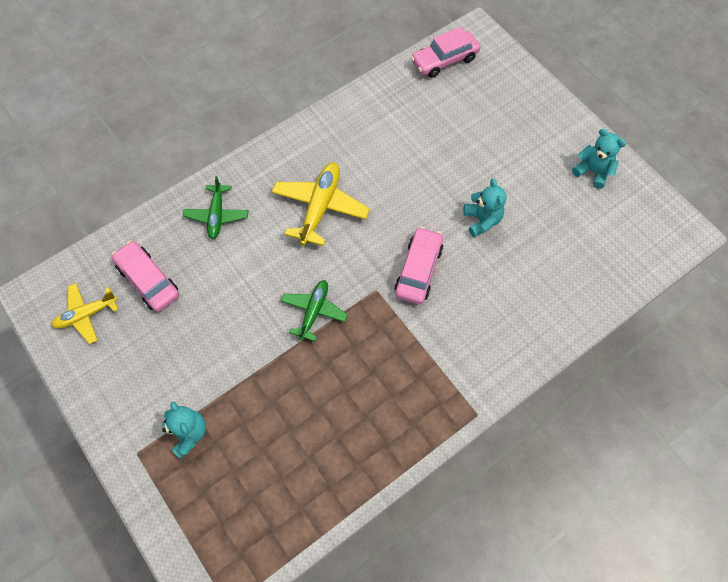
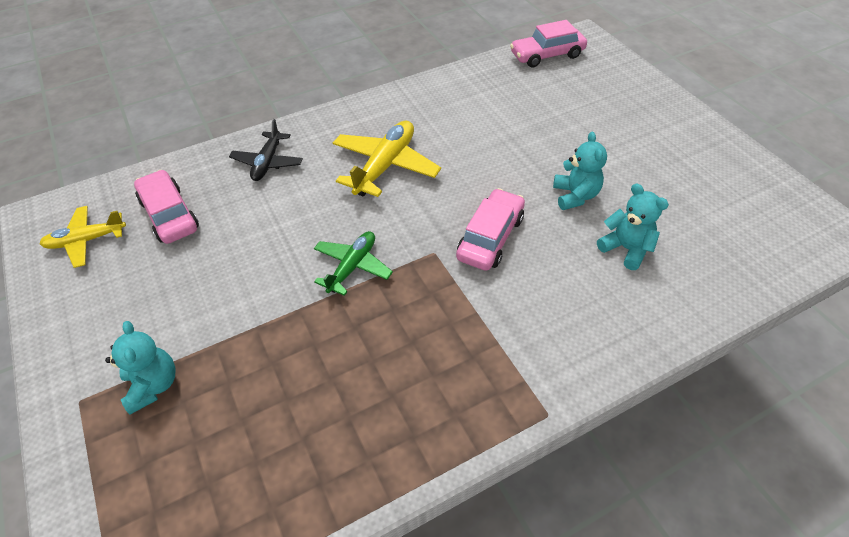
camera: 10 degrees right, 15 degrees down
green plane [183,176,249,239] -> black plane [229,119,303,181]
turquoise teddy bear [572,129,626,189] -> turquoise teddy bear moved to [597,184,669,270]

